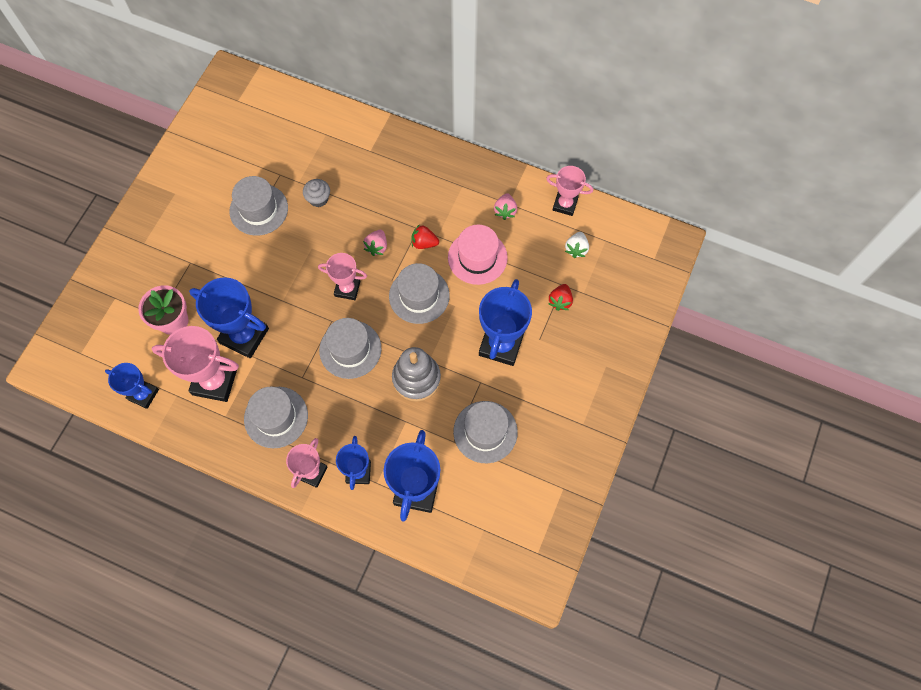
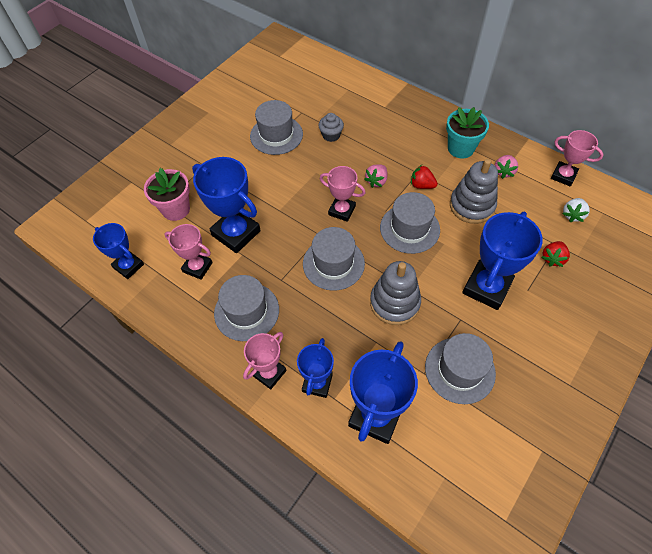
camera: 15 degrees right, 10 degrees down
pink trophy [152,326,239,402] -> pink trophy [165,224,213,280], size x0.61
pink hat [448,225,508,285] -> grey stacking toy [450,159,498,224]
none -> turquoise flower pot [446,107,489,159]

